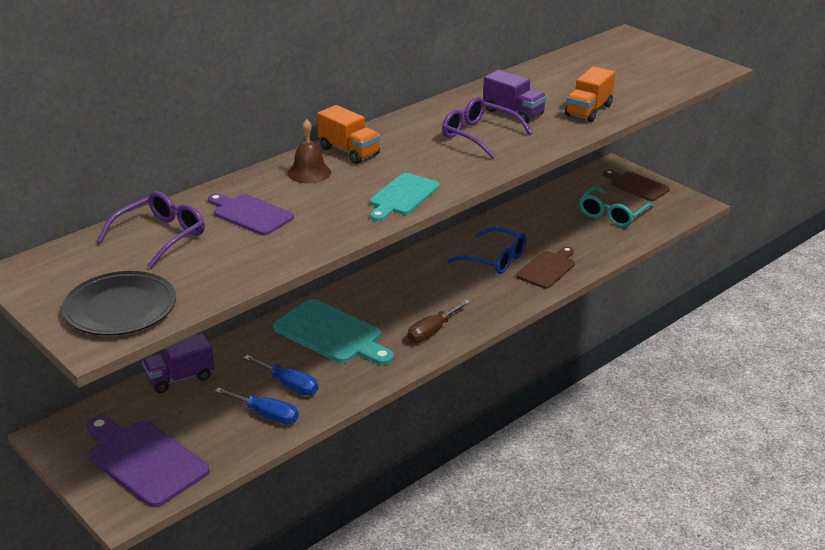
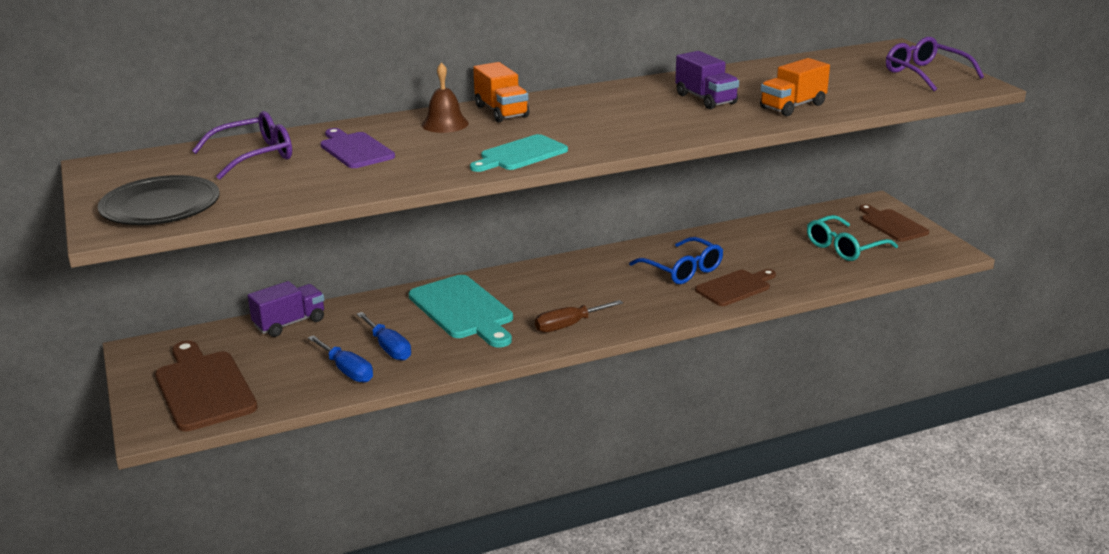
camera: 20 degrees right, 5 degrees down
purple cutting board [87,416,210,507] -> brown cutting board [155,340,258,431]
purple truck [142,333,214,393] -> purple truck turned 150 degrees clockwise [248,281,324,337]
purple glasses [442,97,533,159] -> purple glasses moved to [886,37,984,91]

